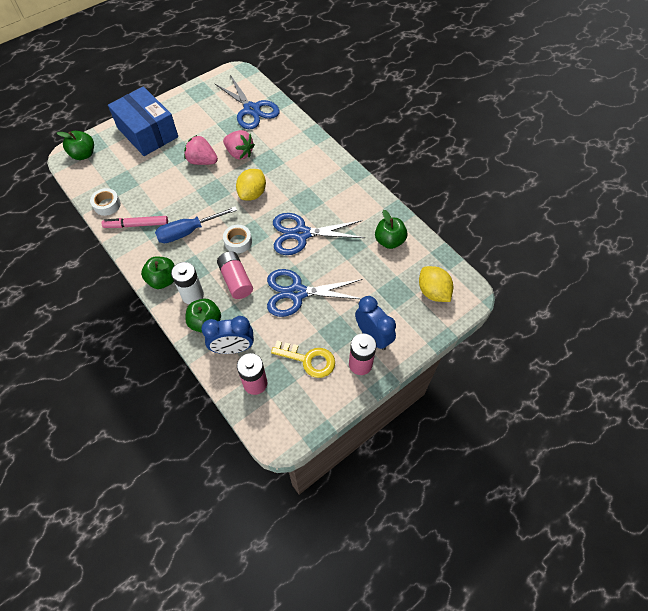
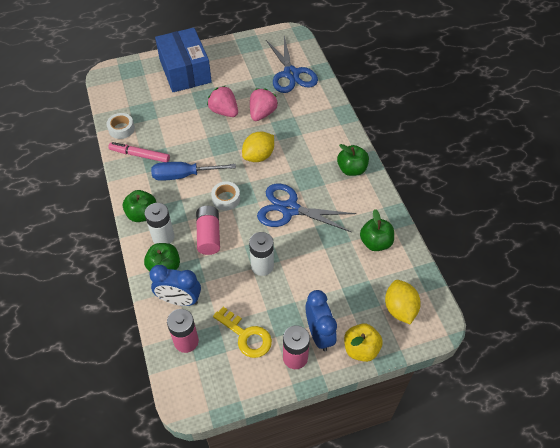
camera: 20 degrees right, 5 degrees down
green apple [57,131,94,160] -> green apple moved to [337,144,369,176]
pink strawberry [223,130,255,160] -> pink strawberry turned 120 degrees counterclockwise [250,88,278,121]
blue scissors [267,269,363,317] -> white battery [249,232,274,276]
none -> yellow apple [344,323,383,362]

